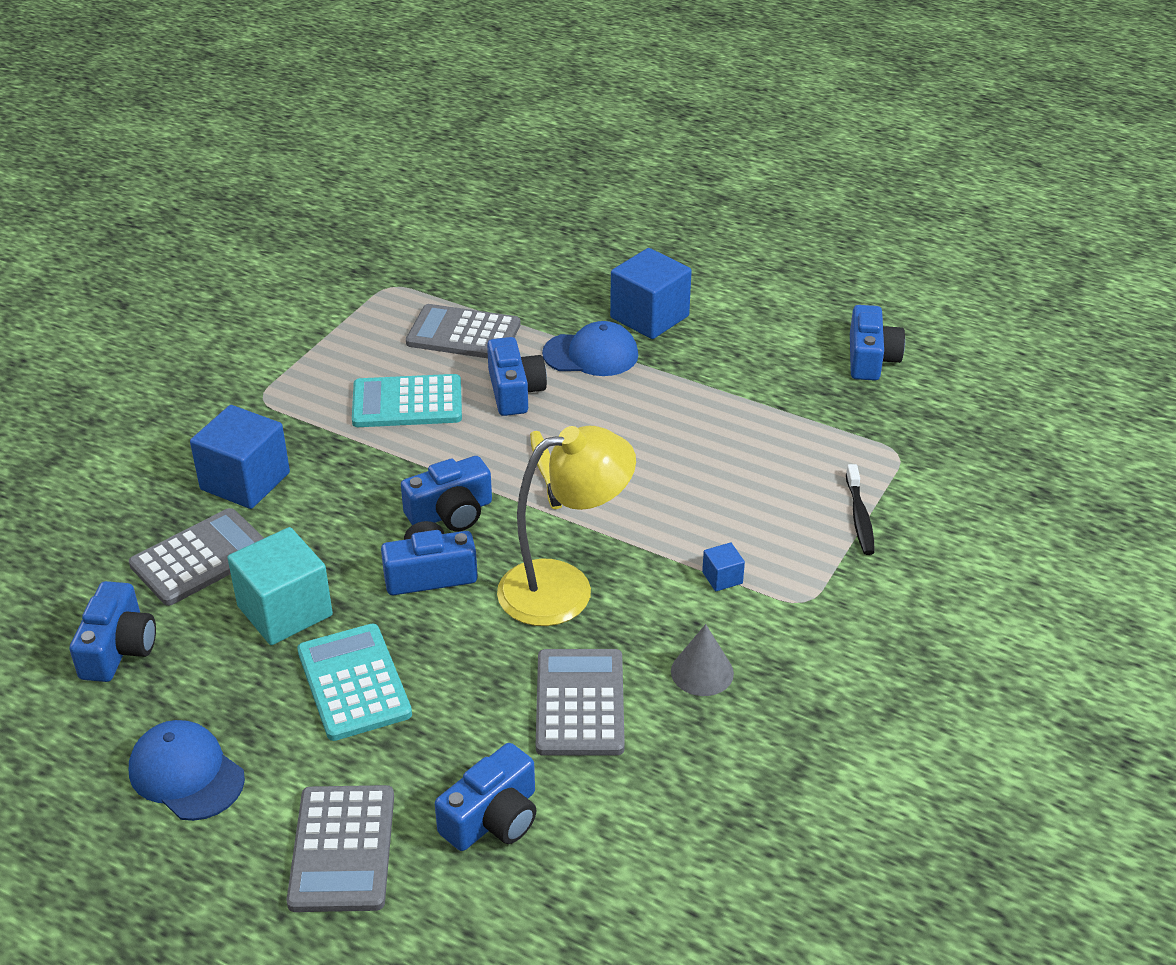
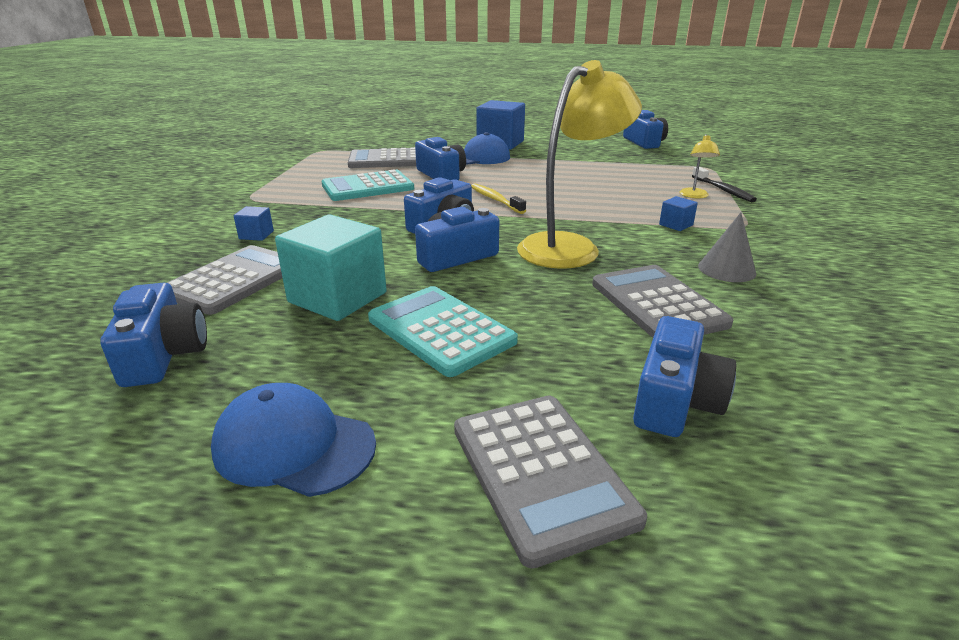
camera: 20 degrees left, 10 degrees down
blue cube [190,405,290,509] -> blue cube [234,206,274,241], size x0.45
none -> yellow lamp [679,134,720,199]

